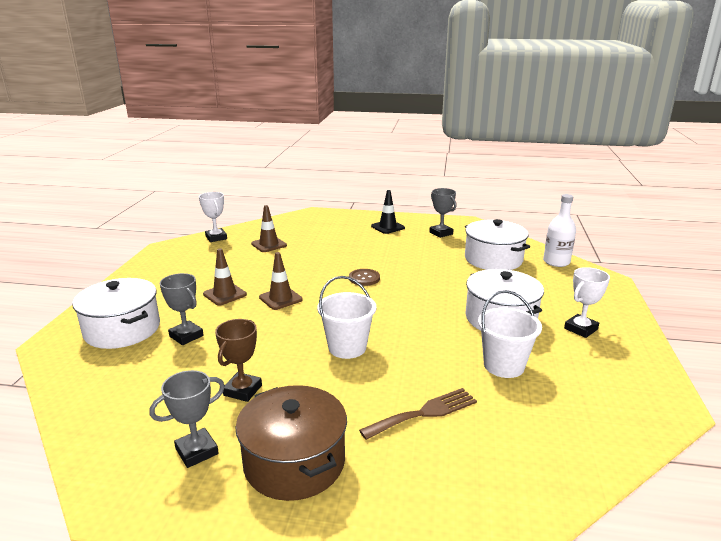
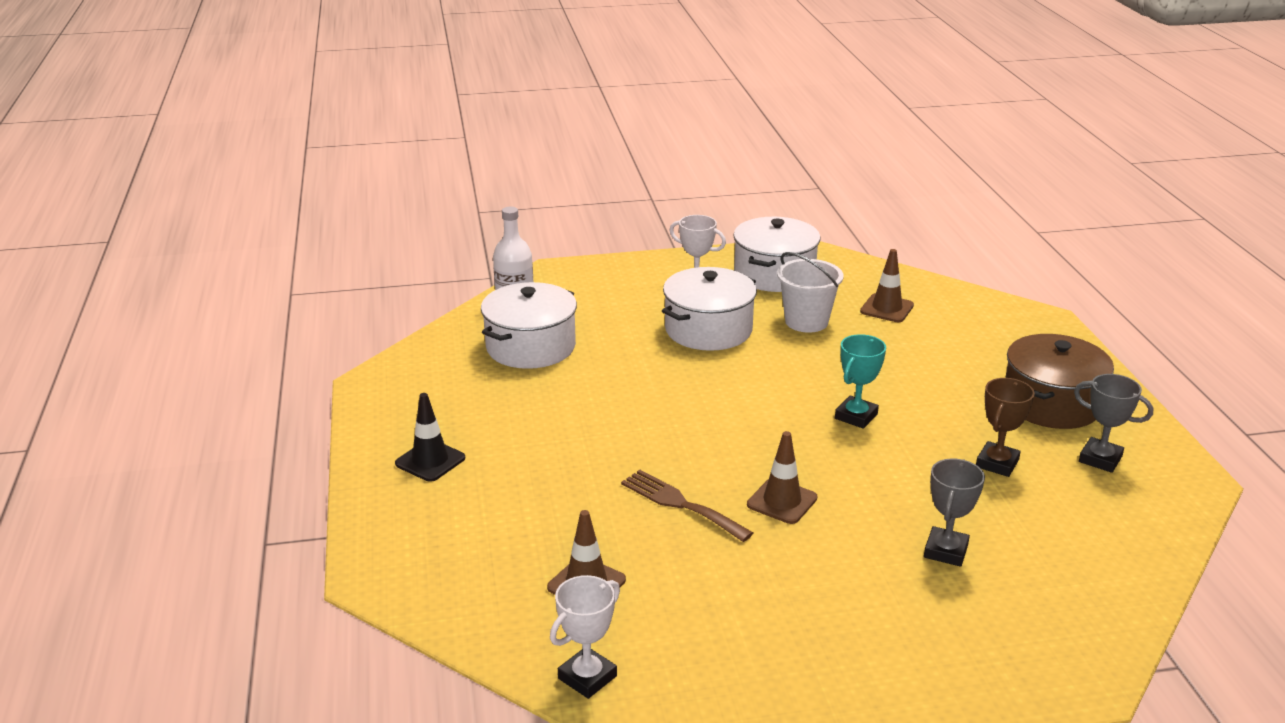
camera: 110 degrees left, 5 degrees up
white pot [72,278,160,349] -> white pot moved to [733,217,820,292]
brown traffic cone [203,248,247,305] -> brown traffic cone moved to [860,249,914,322]
brown trophy [215,319,262,402] -> brown trophy turned 60 degrees counterclockwise [976,378,1035,477]
white bucket [317,276,376,359] -> turquoise trophy [835,334,886,429]
brown button [349,269,380,286] -> none
brown fork [359,388,477,440] -> brown fork moved to [621,470,753,542]
grey trophy [429,188,457,238] -> none

